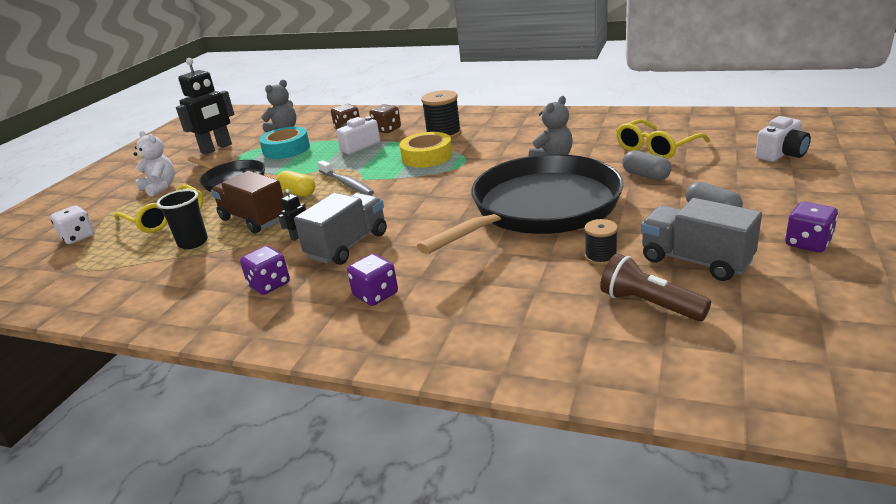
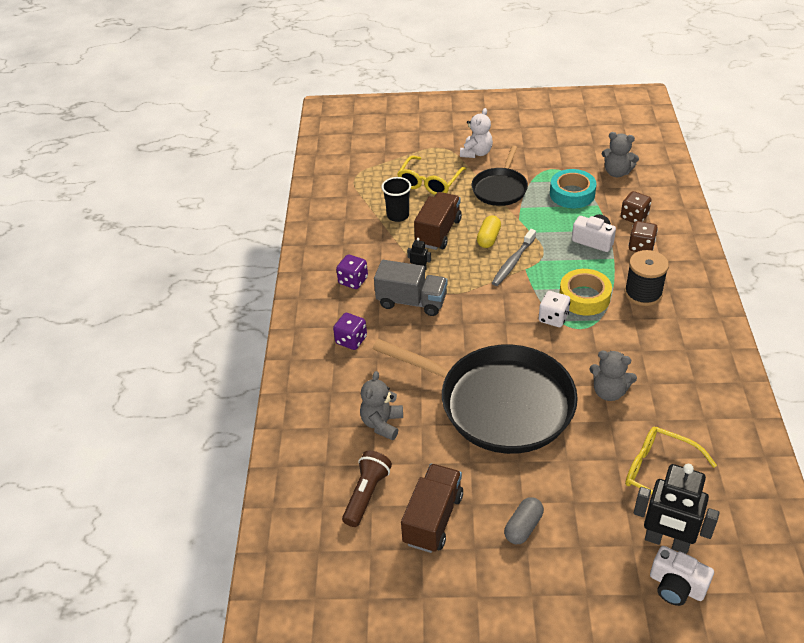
camera: 70 degrees right, 15 degrees up
white dice [50,205,95,244] -> white dice moved to [539,291,570,327]
black robot [176,58,234,155] -> black robot moved to [634,464,719,554]
black spool [585,219,618,265] -> none
grey capsule [622,150,672,181] -> none
grey truck [641,198,762,281] -> brown truck [401,464,463,553]
purple dice [785,202,838,252] -> none
none -> grey teddy bear [360,371,403,440]

